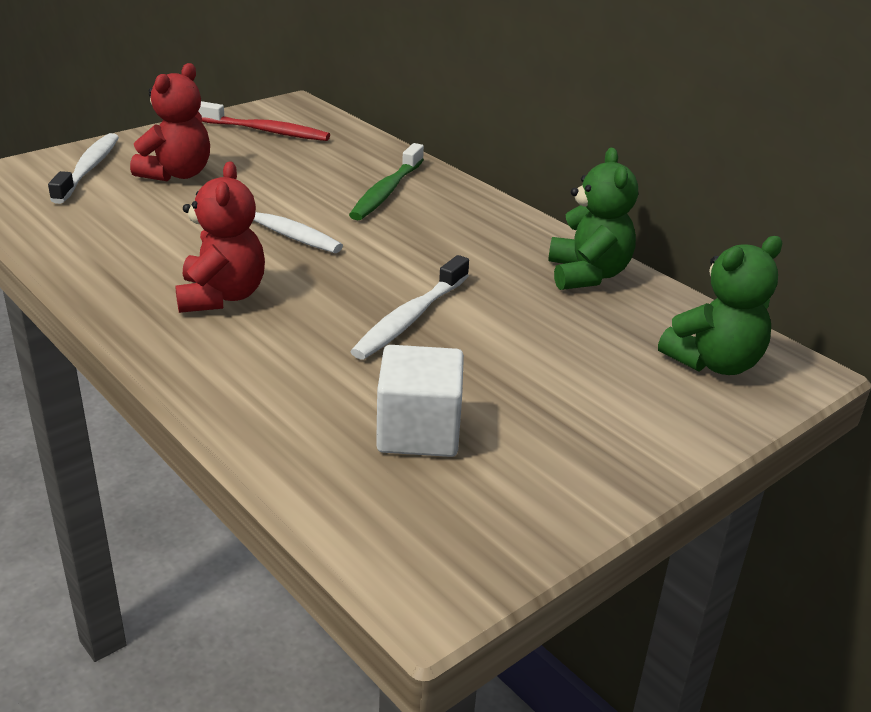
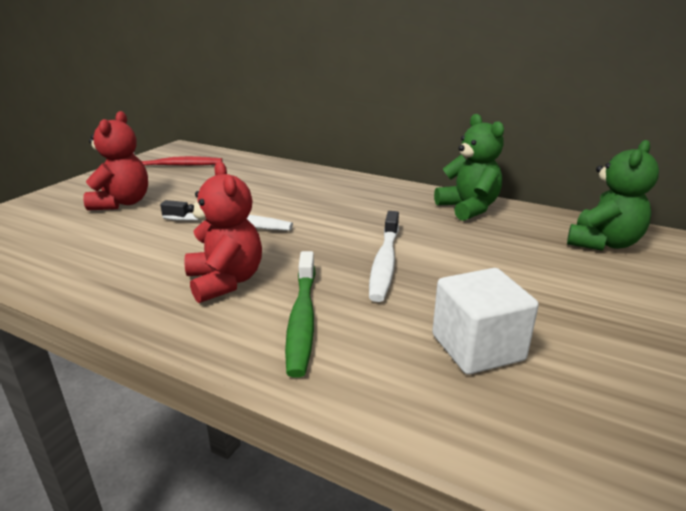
camera: 20 degrees left, 5 degrees down
white toothbrush [48,133,119,204] -> none
green toothbrush [349,143,424,220] -> green toothbrush moved to [285,251,316,378]

